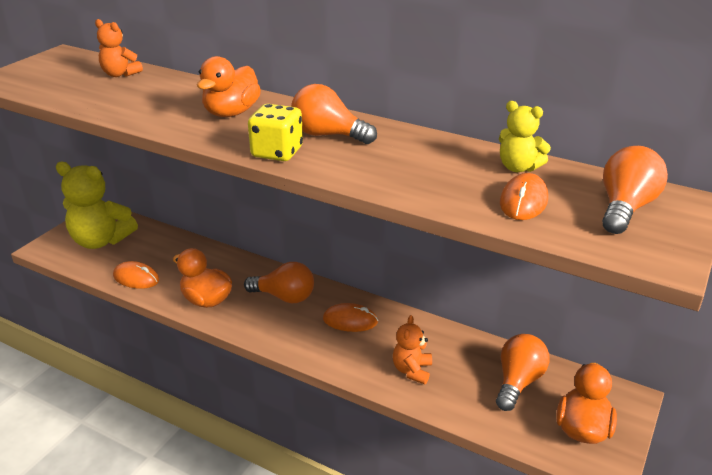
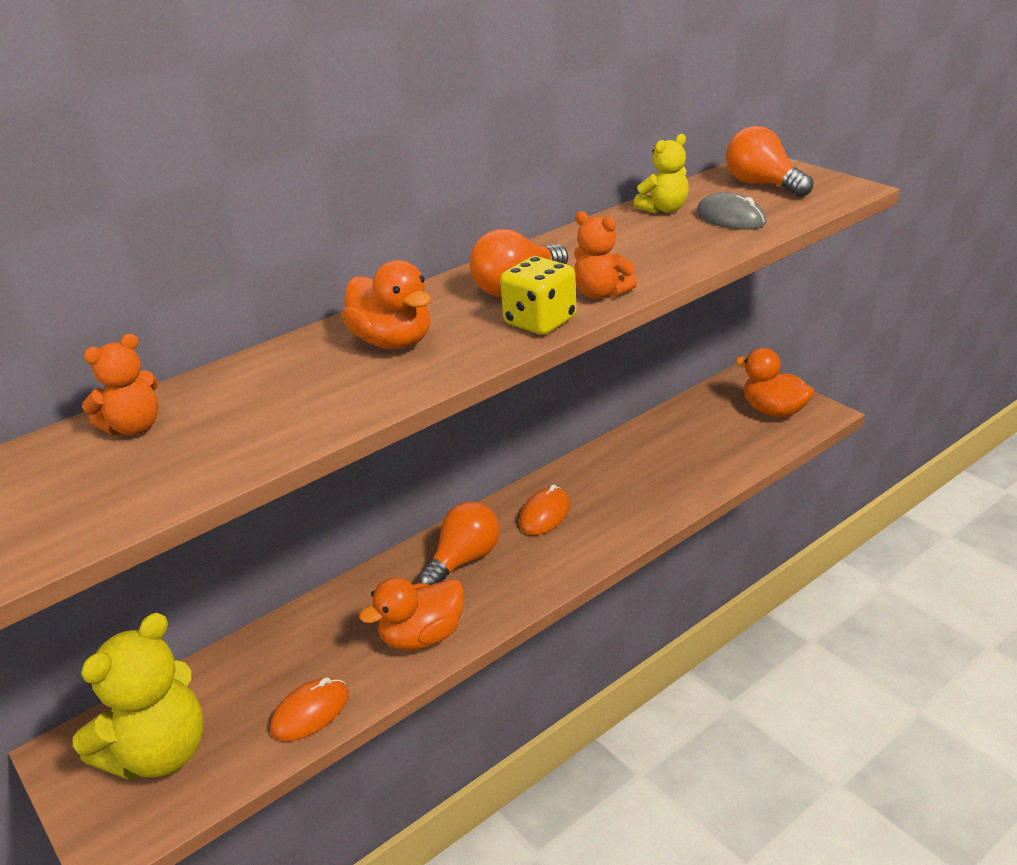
camera: 65 degrees left, 0 degrees up
orange teddy bear [393,315,432,384] -> orange teddy bear moved to [574,211,637,299]
orange light bulb [496,334,549,411] -> none
orange mouse [500,173,548,220] -> grey mouse [697,192,766,230]

